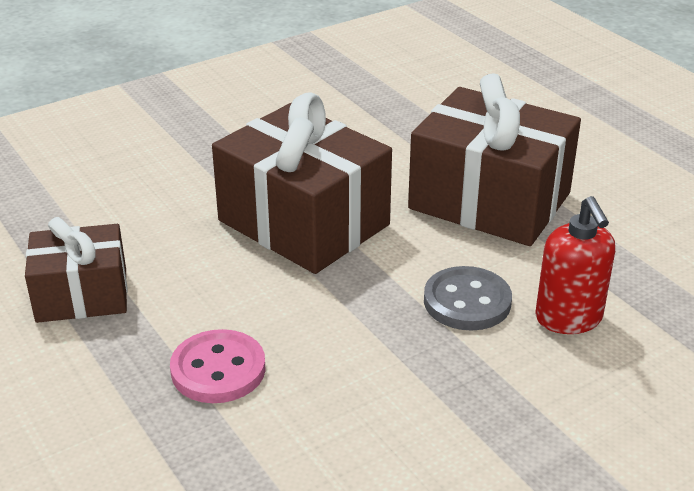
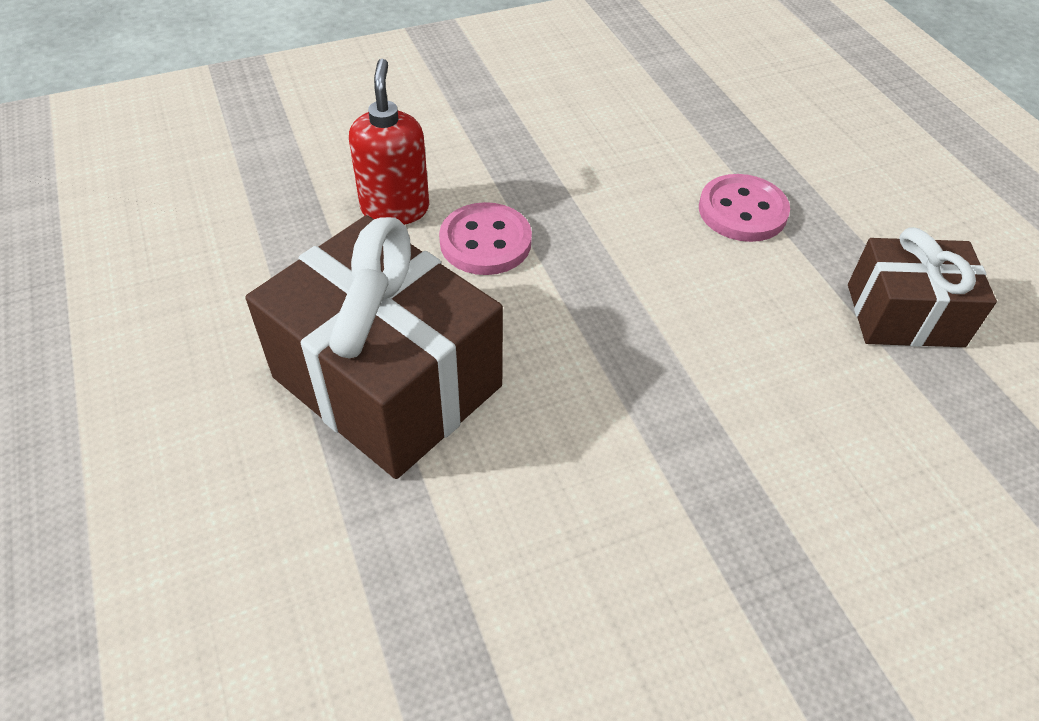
camera: 170 degrees left, 15 degrees up
brown gift [212,92,392,274] -> none
grey button [424,266,512,330] -> pink button [439,202,532,275]

